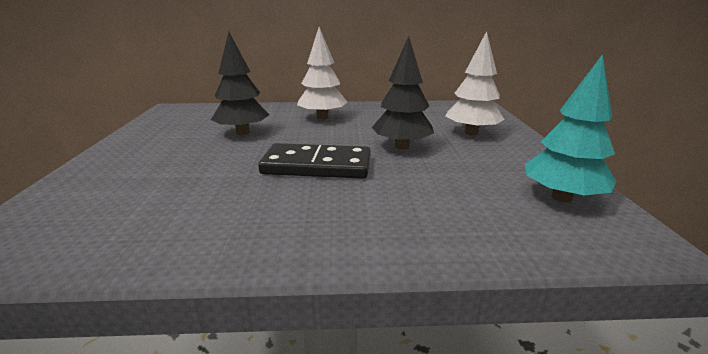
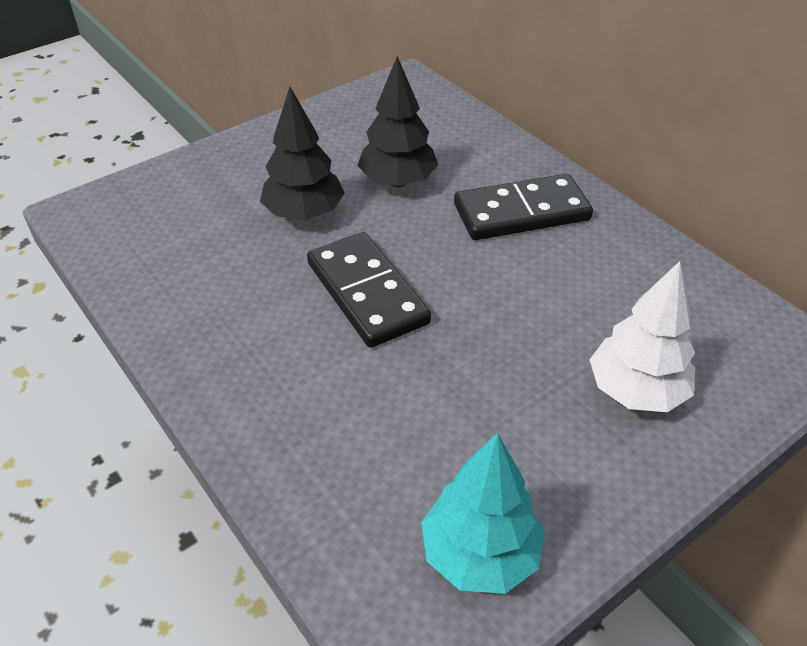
camera: 55 degrees right, 20 degrees up
white tree [297,27,347,120] -> black domino [454,174,593,240]
black tree [372,36,434,149] -> black tree moved to [260,87,345,220]

